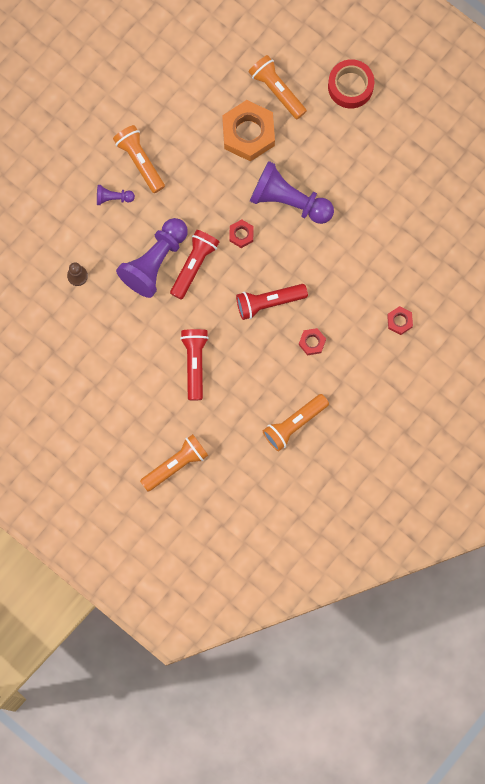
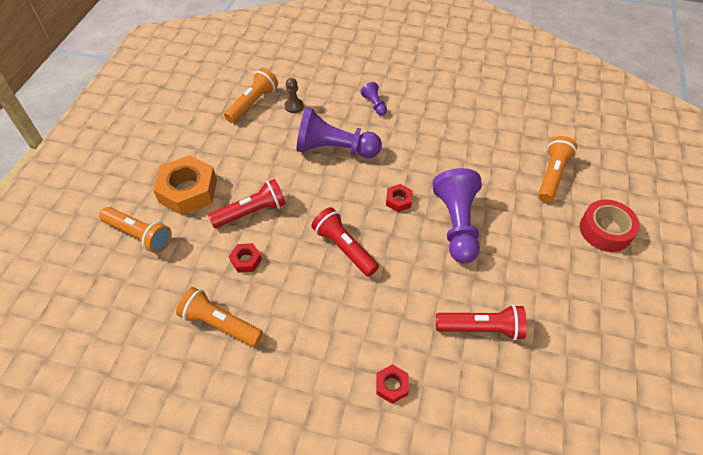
camera: 65 degrees right, 25 degrees down
orange flashlight [113,125,165,193] -> orange flashlight moved to [224,68,278,123]
red flashlight [170,230,219,300] -> red flashlight moved to [436,305,527,341]
orange nut [222,100,275,162] -> orange nut moved to [153,155,217,216]
red nut [299,328,326,355] -> red nut moved to [229,243,262,273]

